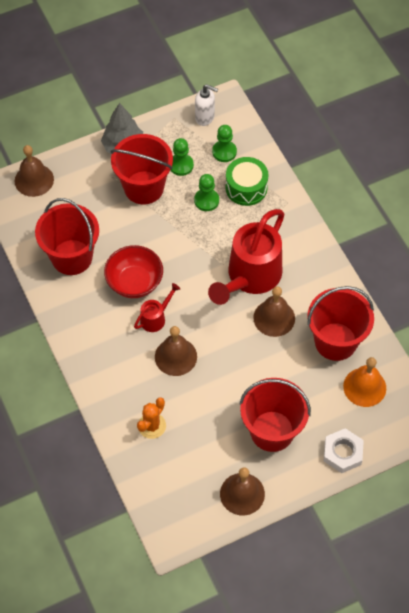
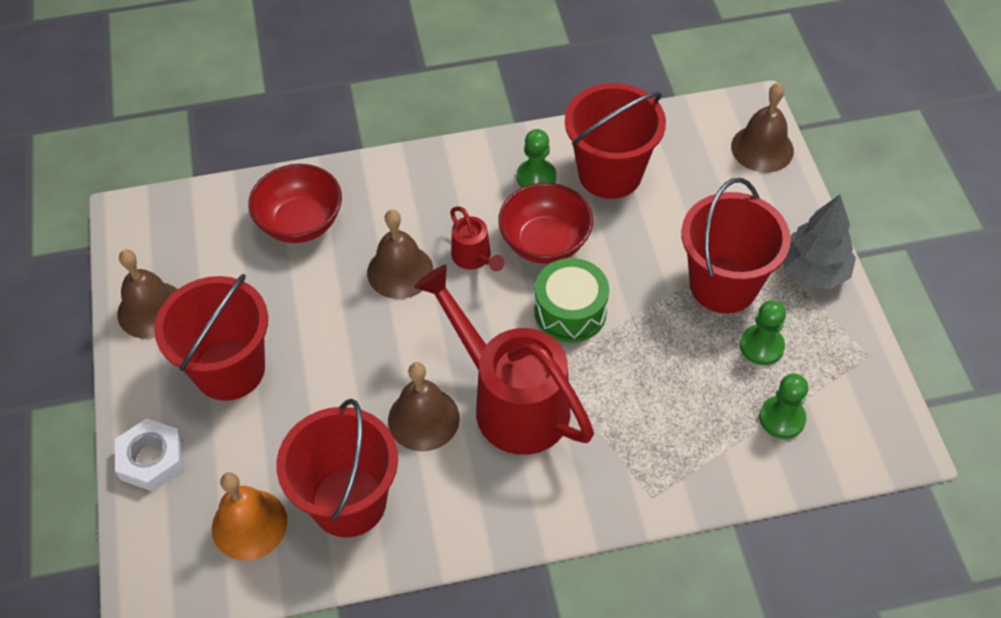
camera: 105 degrees right, 5 degrees down
orange cactus [137,397,166,439] -> red bowl [248,164,342,243]
green pawn [194,174,219,211] -> green pawn moved to [517,129,556,188]
white soap dispenser [195,84,218,126] -> none
green drum [225,157,268,206] -> green drum moved to [535,258,609,342]

